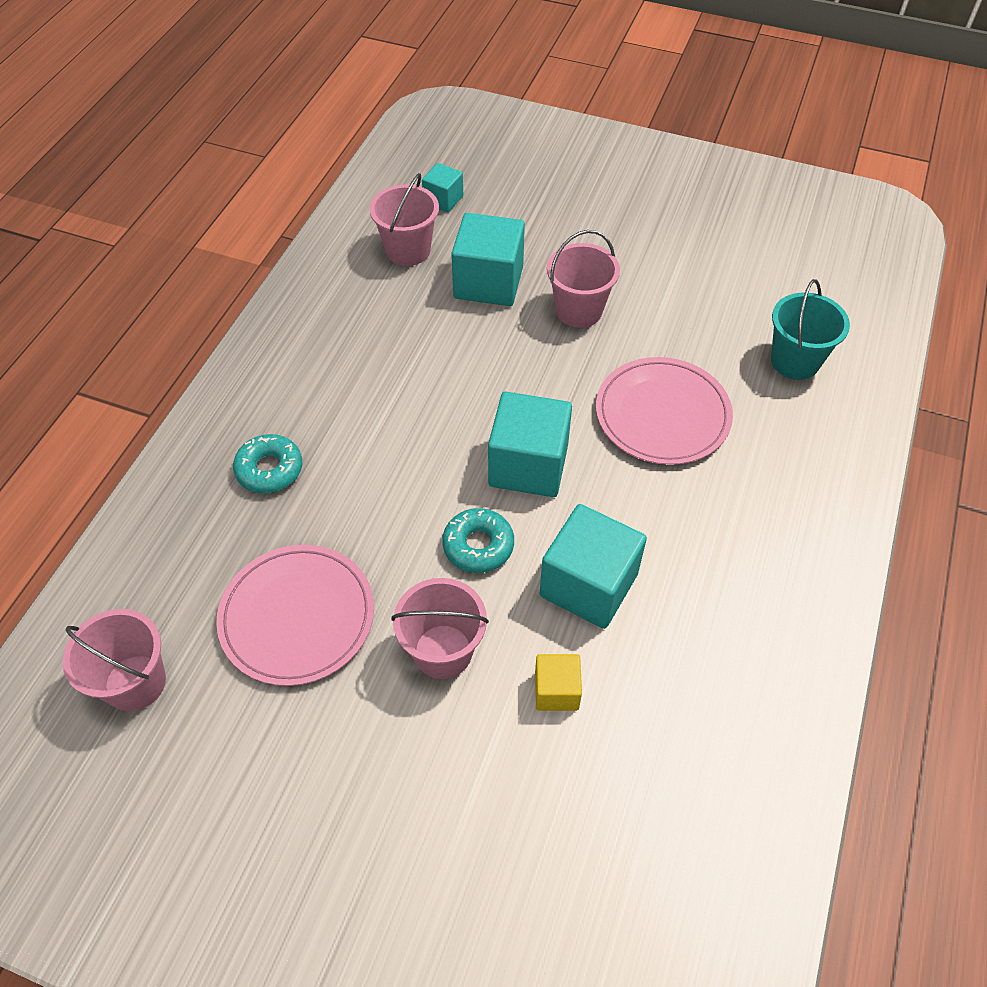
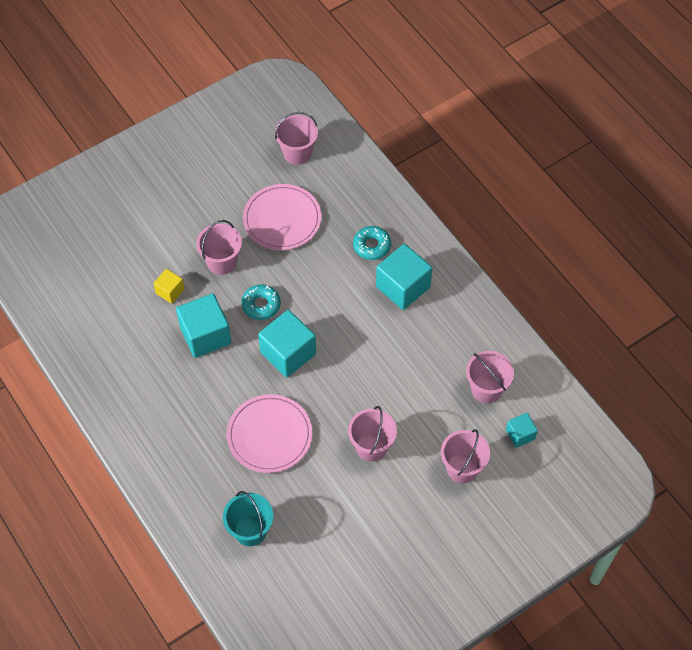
camera: 125 degrees right, 5 degrees up
turquoise cube [451,213,525,306] -> turquoise cube moved to [376,244,432,310]
none -> pink bucket [441,429,490,483]

